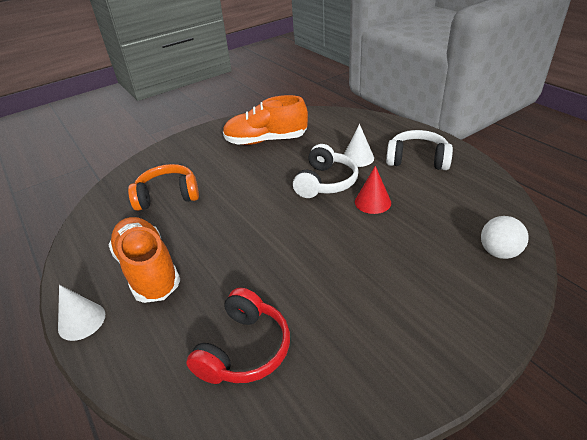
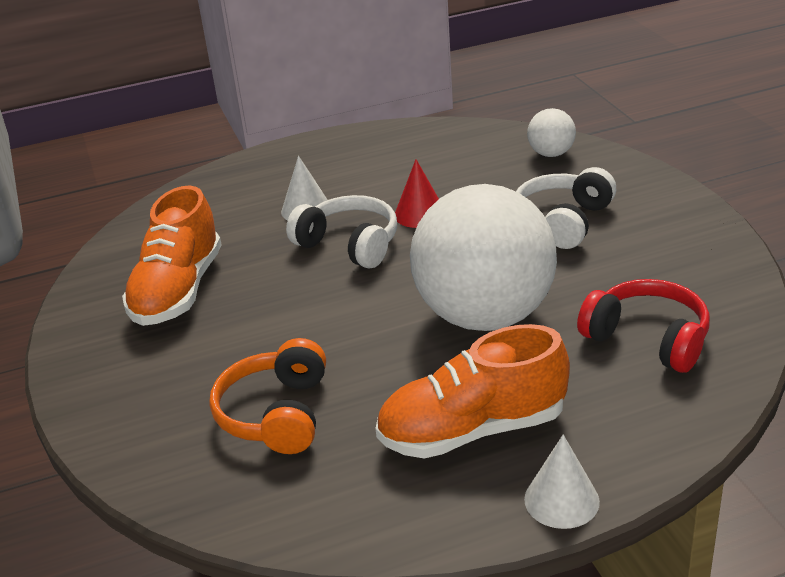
camera: 75 degrees left, 5 degrees down
white headphones [386,130,453,170] -> white headphones moved to [516,167,616,249]
none -> white ball [410,184,557,331]

